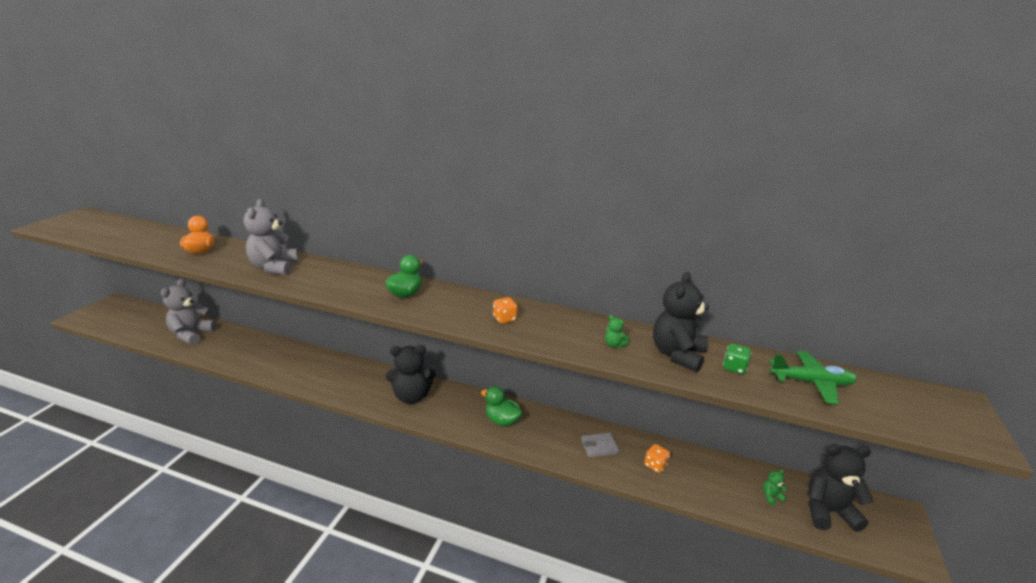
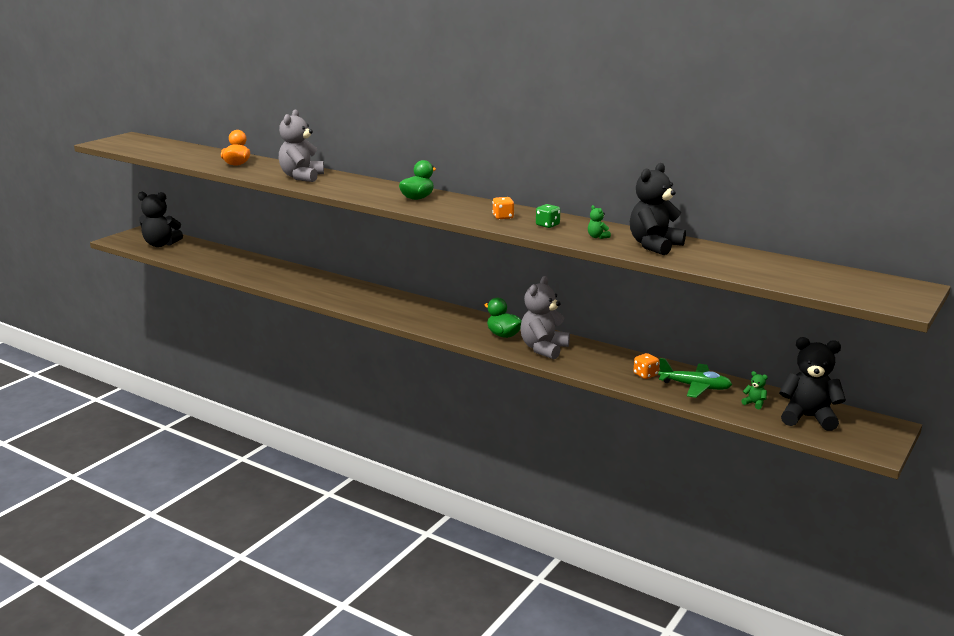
camera: 15 degrees right, 5 degrees down
grey teddy bear [161,279,216,345] -> grey teddy bear moved to [521,276,570,359]
black teddy bear [386,345,436,404] -> black teddy bear moved to [138,192,183,247]
grey wallet [581,433,619,457] -> none
green dice [723,343,751,374] -> green dice moved to [536,204,560,228]
green teddy bear [763,470,787,506] -> green teddy bear turned 45 degrees clockwise [741,371,768,409]
green plane [770,351,857,404] -> green plane moved to [658,358,732,398]

